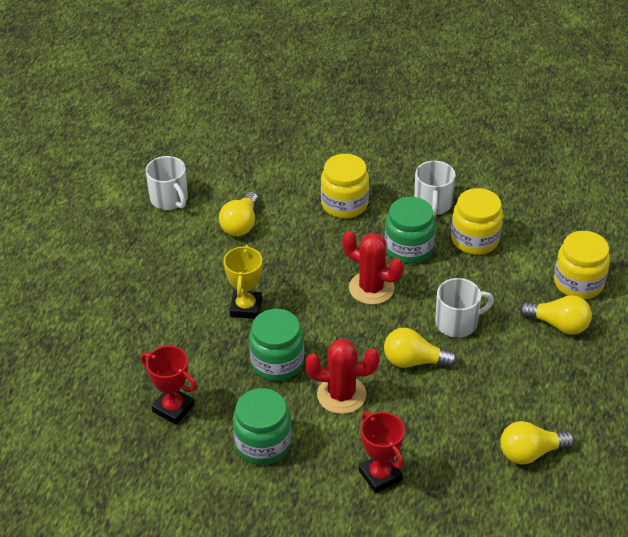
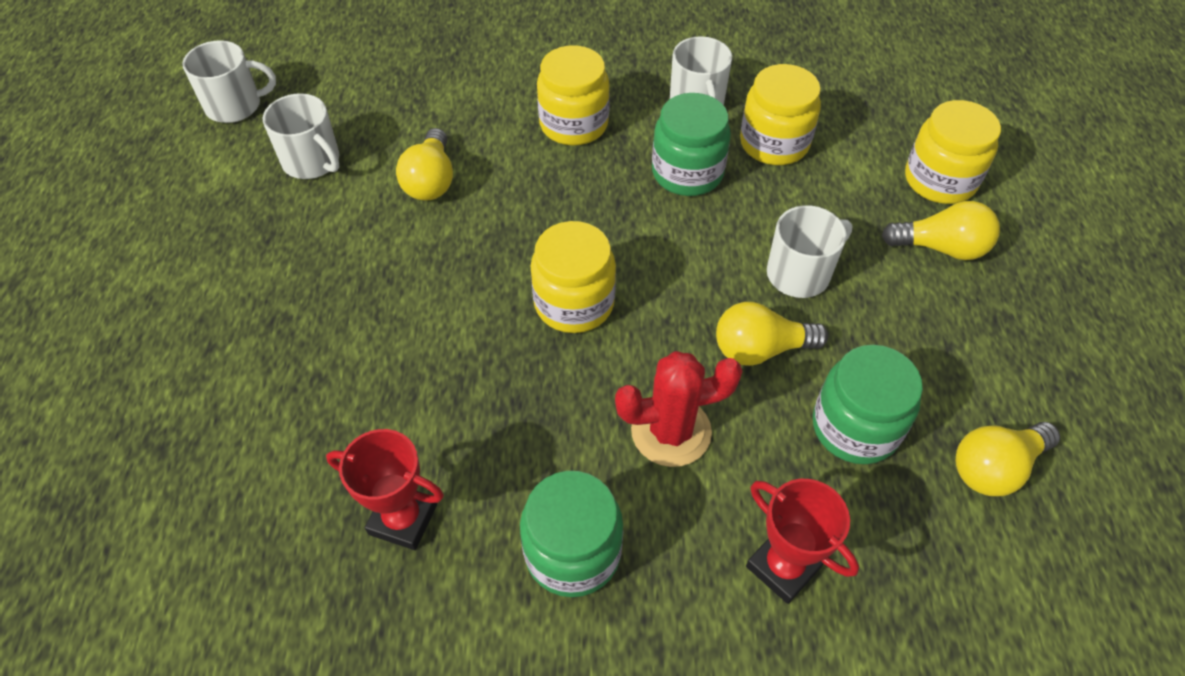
camera: 15 degrees left, 10 degrees up
yellow trophy [223,245,262,319] -> none
green jar [249,309,304,381] -> green jar moved to [813,345,923,464]
red cactus [342,231,404,305] -> none
none -> white mug [182,40,276,123]
none -> yellow jar [531,221,616,333]

